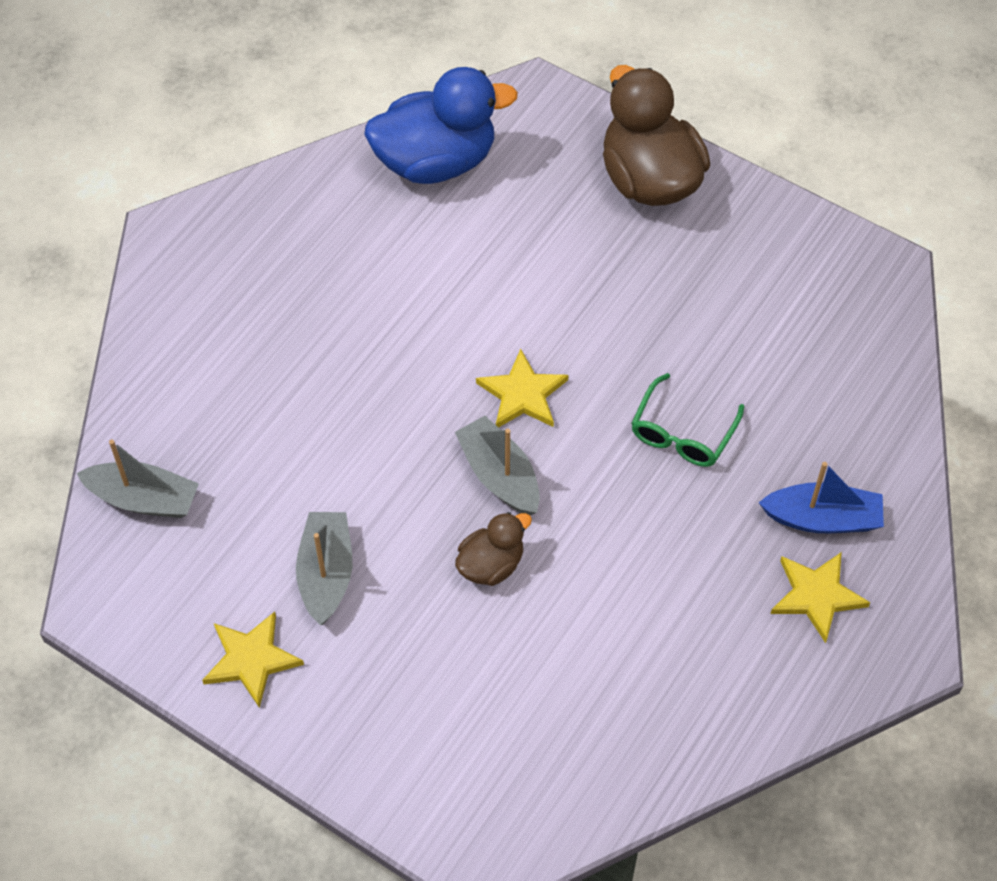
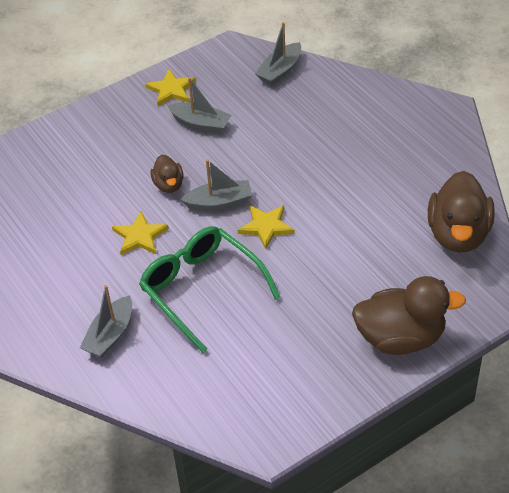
camera: 115 degrees right, 10 degrees down
blue duck [364,67,518,184] -> brown duck [428,171,495,253]
green glasses [631,373,745,467] -> green glasses [139,226,281,353], size x1.82
blue boat [759,462,884,533] -> grey boat [80,285,132,358]
yellow star [771,552,870,643] -> yellow star moved to [112,211,169,255]

